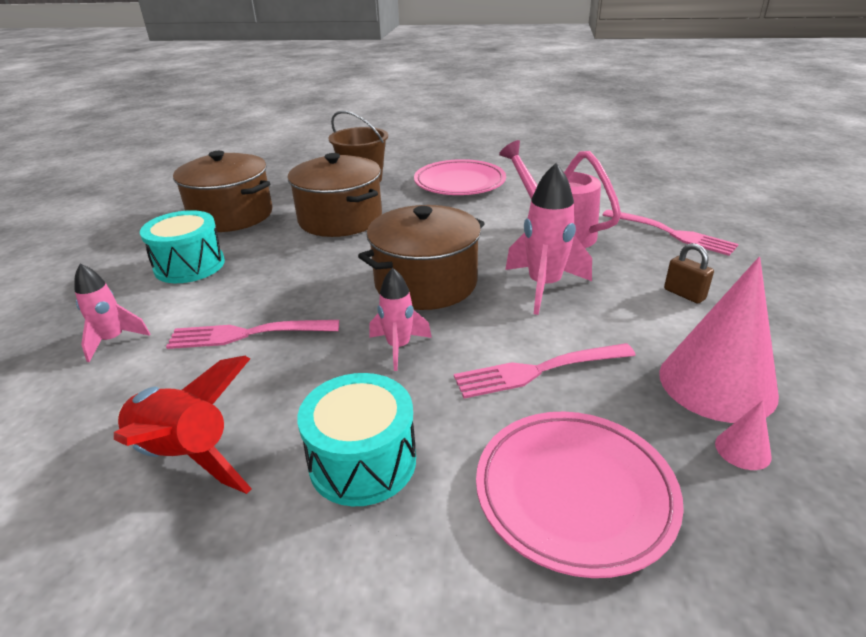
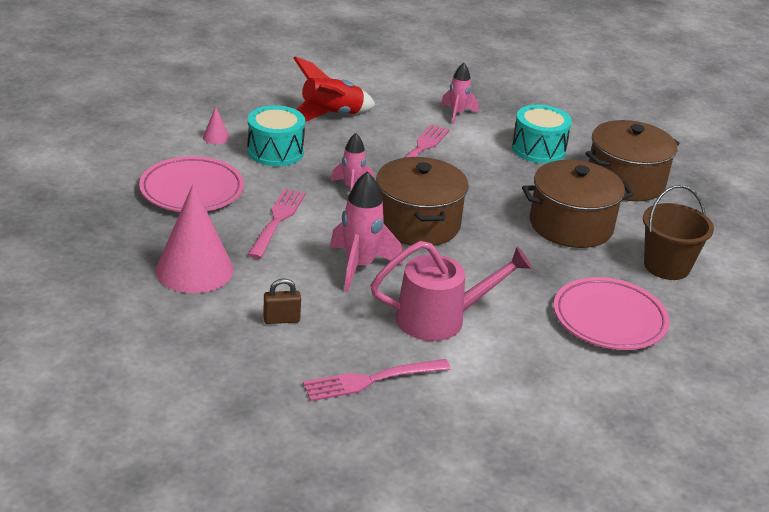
camera: 115 degrees right, 0 degrees up
pink cone [715,400,772,470] -> pink cone moved to [203,107,230,144]

